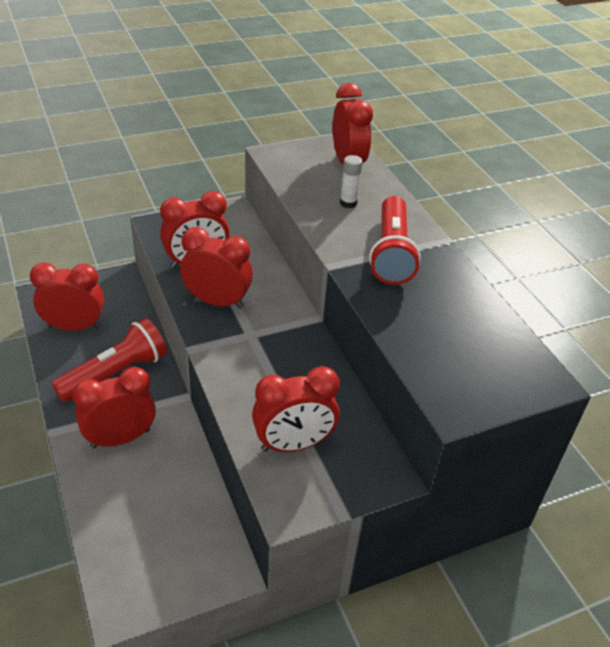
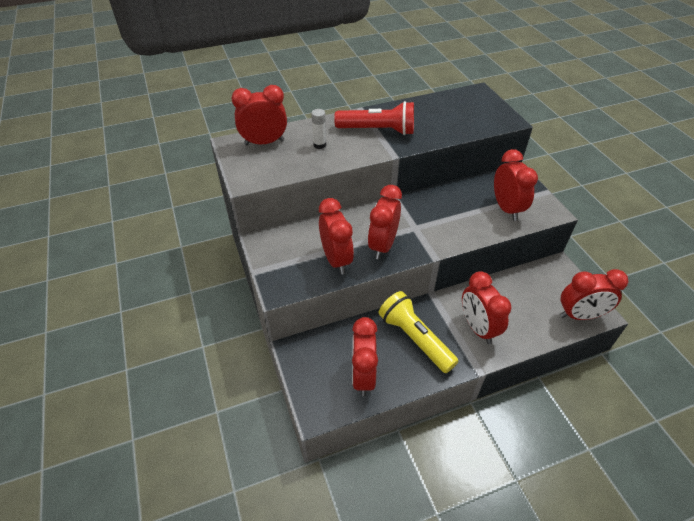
camera: 85 degrees left, 5 degrees up
red flashlight [52,318,167,402] -> yellow flashlight [379,291,458,373]
none -> red clock [560,269,628,320]

